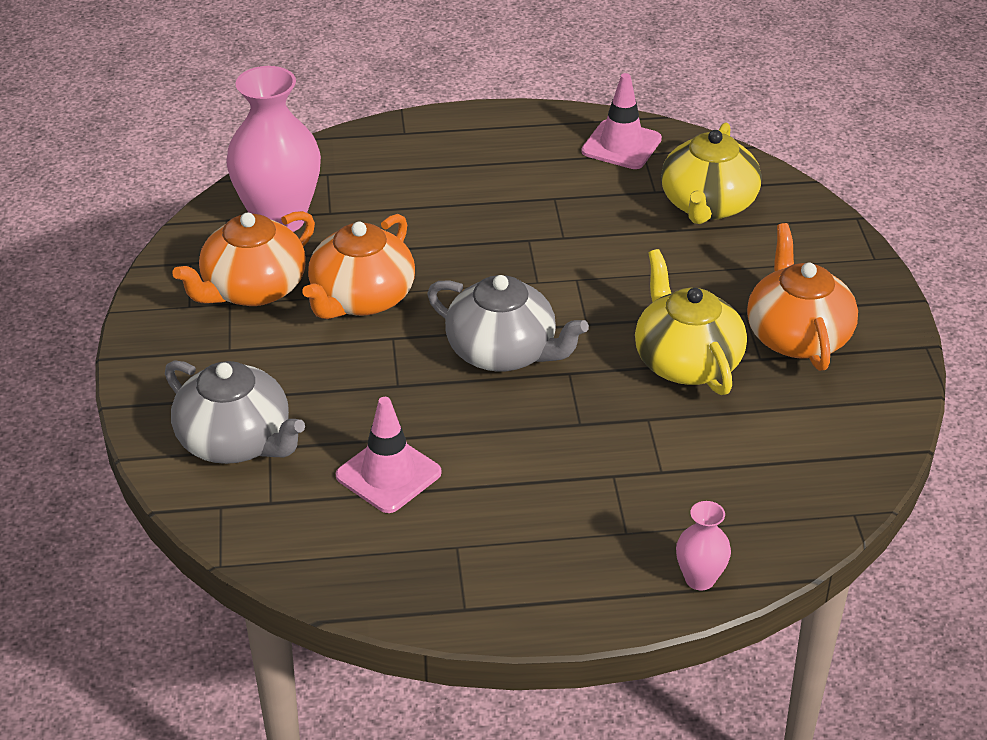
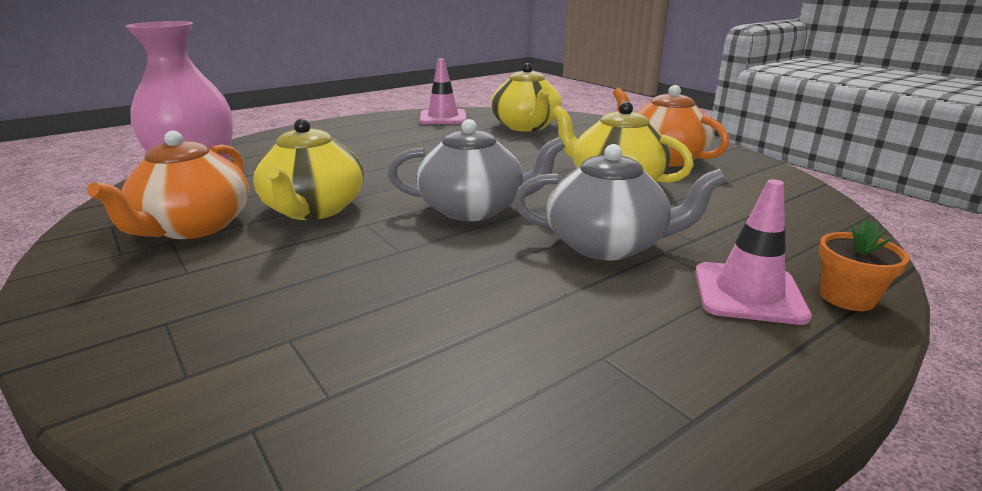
camera: 30 degrees left, 15 degrees down
grey teapot [165,360,305,464] -> grey teapot moved to [514,144,726,260]
orange teapot [303,214,415,319] -> yellow teapot [253,118,364,220]
pink traffic cone [336,397,442,513] -> pink traffic cone moved to [695,179,812,325]
pink vase [676,501,731,591] -> orange flower pot [819,219,910,311]

